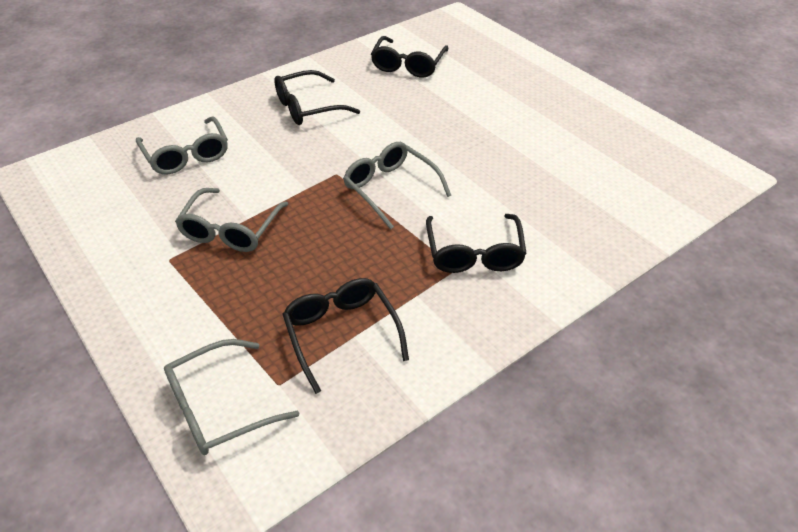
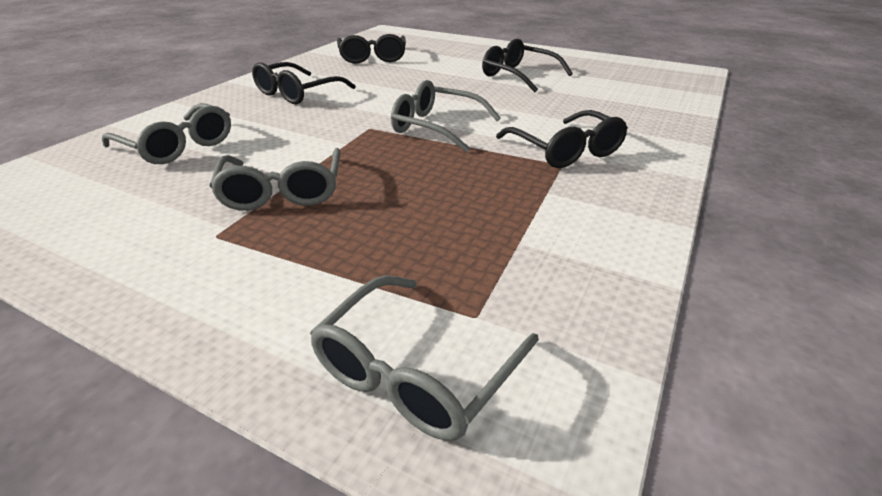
camera: 25 degrees left, 10 degrees down
black glasses [282,278,409,394] -> black glasses moved to [482,39,573,92]

